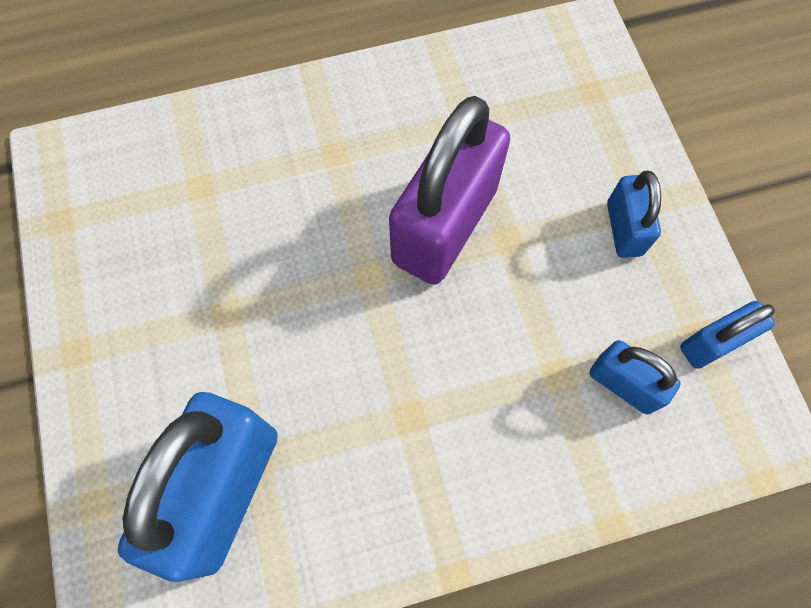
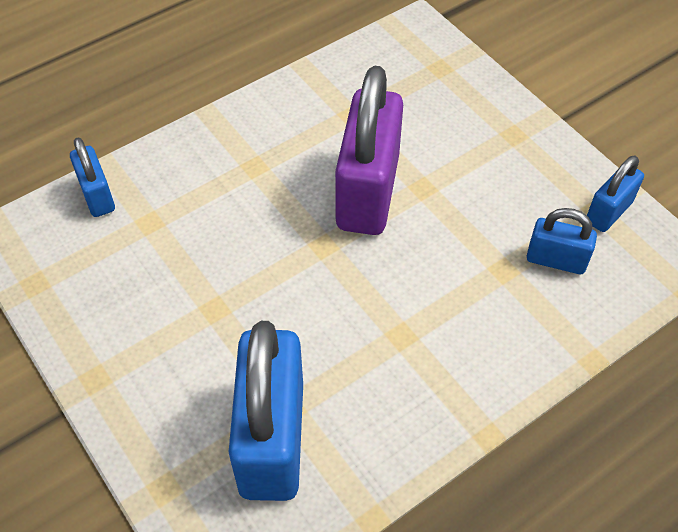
camera: 20 degrees left, 15 degrees down
blue padlock [607,171,661,258] -> blue padlock moved to [70,137,115,217]

